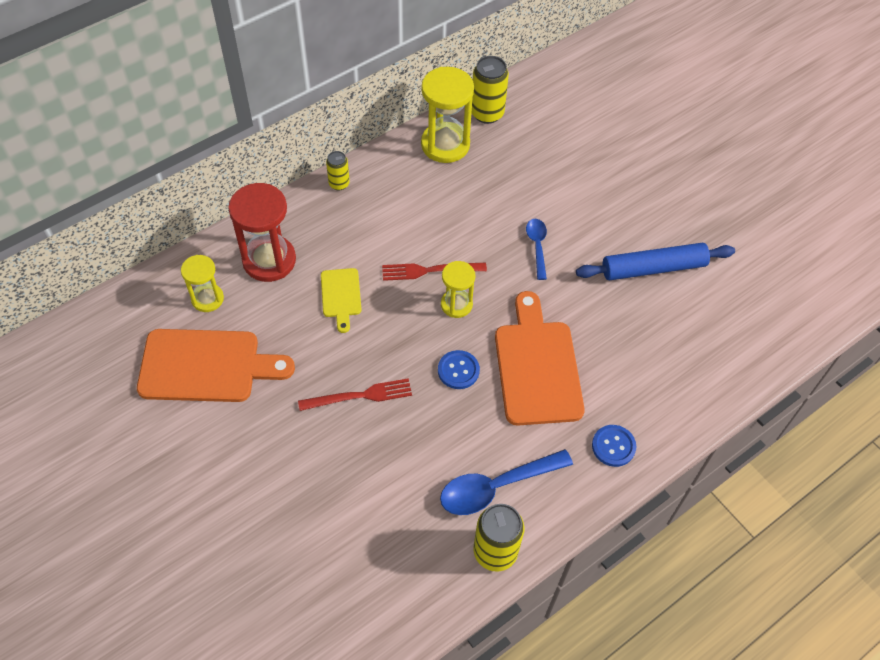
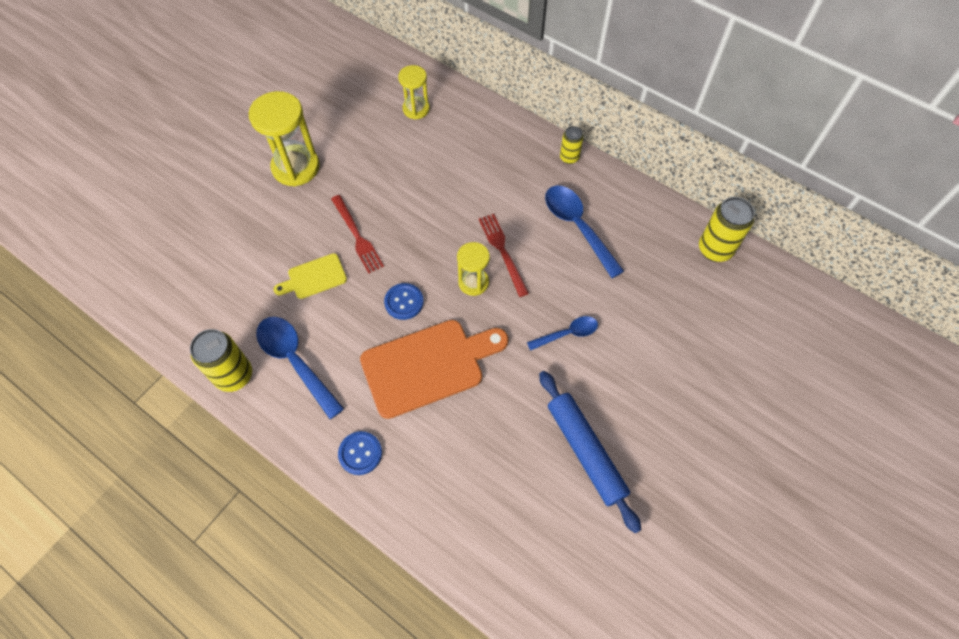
camera: 75 degrees right, 5 degrees up
orange cutting board [137,329,295,402] -> none
red hourglass [228,183,296,282] -> none
yellow cutting board [321,268,362,333] -> yellow cutting board moved to [273,253,347,299]
yellow hourglass [421,67,474,163] -> yellow hourglass moved to [249,91,320,186]
none -> blue spoon [545,186,624,278]

